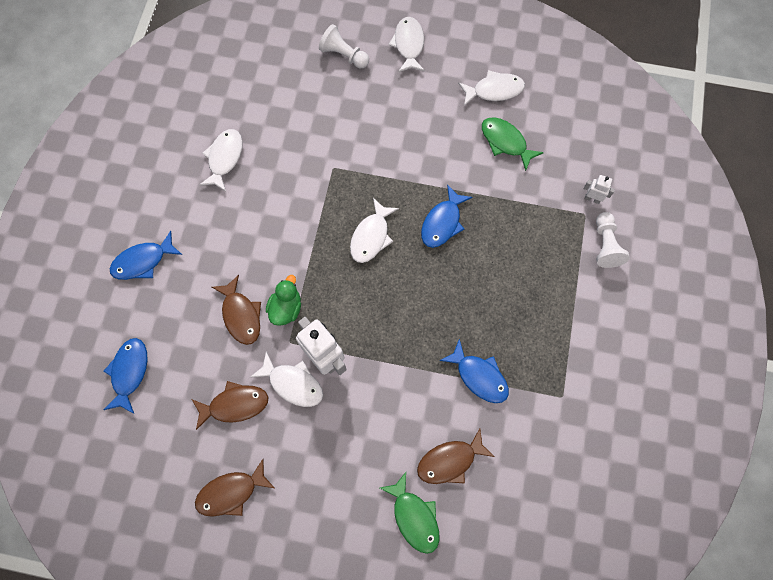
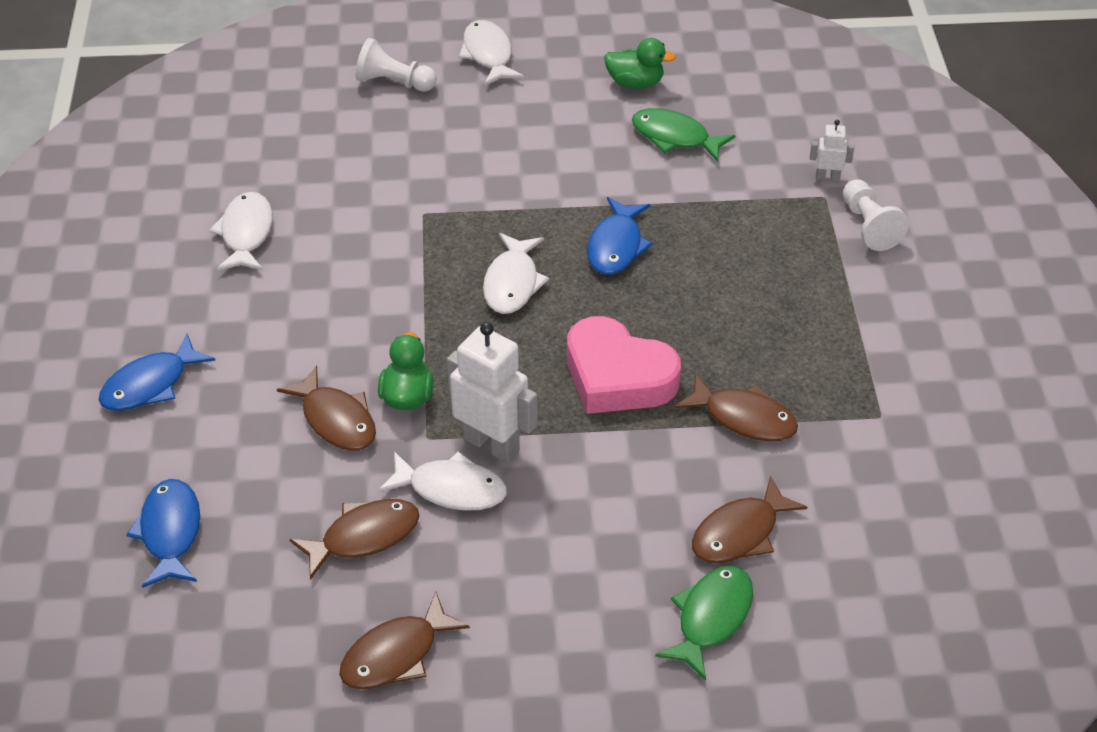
camera: 15 degrees left, 25 degrees down
green fish [380,472,439,554] -> green fish turned 105 degrees counterclockwise [655,566,753,681]
blue fish [439,339,509,403] -> brown fish [675,373,798,442]
white fish [458,70,525,106] -> green duck [604,38,676,89]
none -> pink heart [567,316,681,414]

